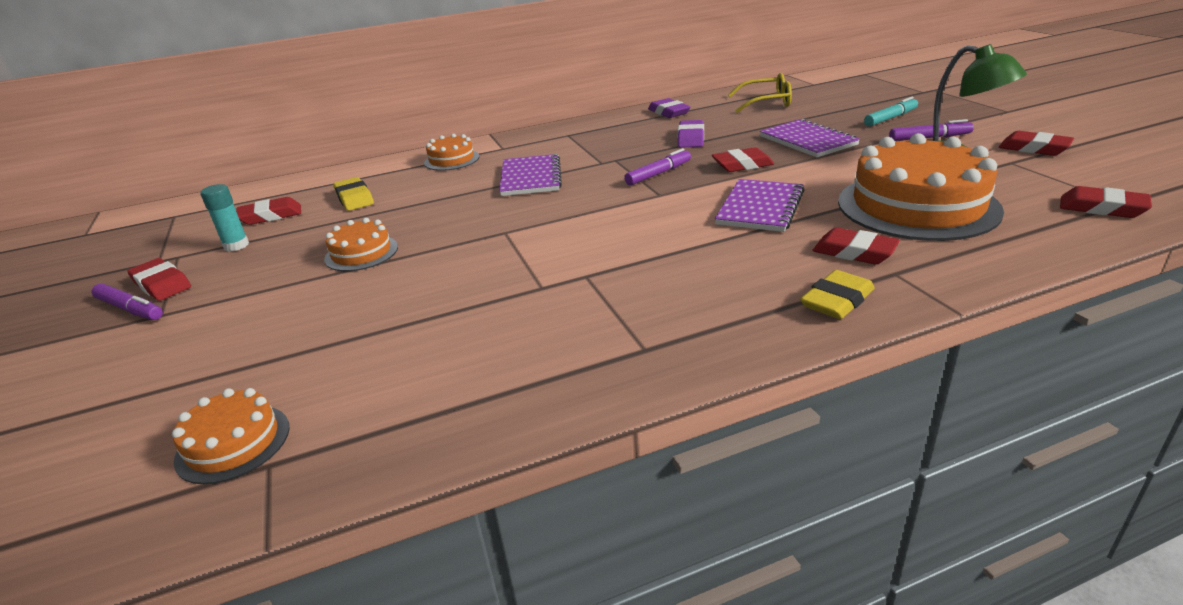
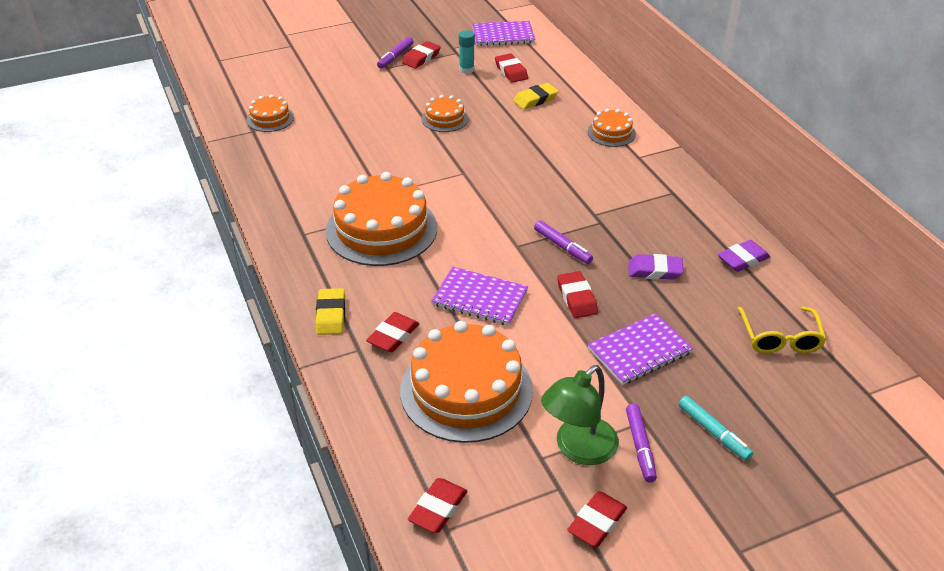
camera: 85 degrees right, 10 degrees up
purple notebook [499,154,562,196] -> purple notebook moved to [472,21,535,46]
yellow eraser [800,270,875,319] -> yellow eraser turned 45 degrees clockwise [316,288,345,335]
none -> orange cake [326,172,437,266]

